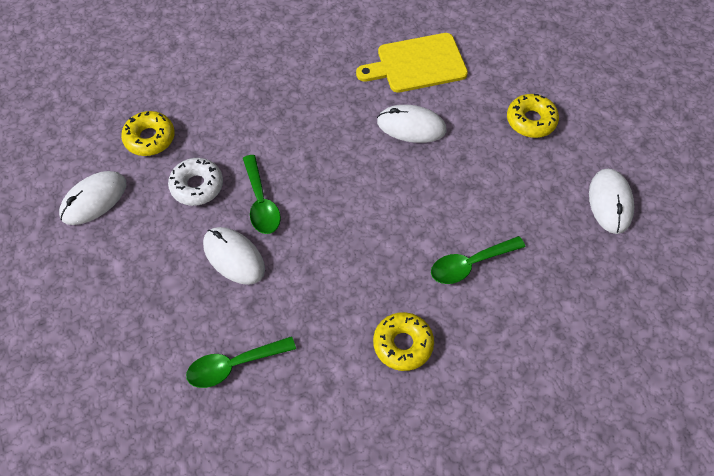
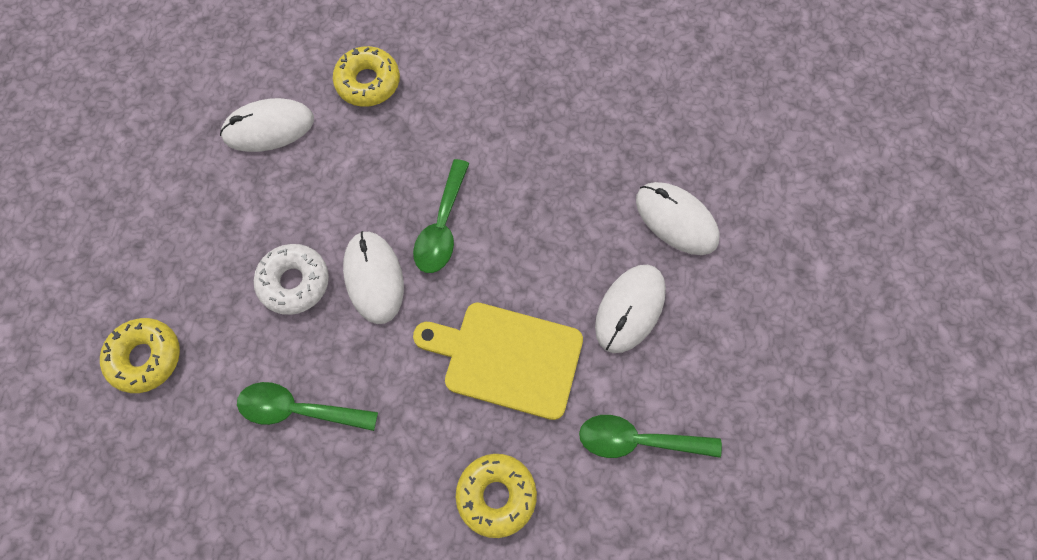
camera: 30 degrees right, 10 degrees up
white donut [168,158,223,206] -> white donut moved to [254,244,329,315]
yellow cutting board [356,33,468,93] -> yellow cutting board moved to [413,302,583,420]
yellow donut [507,94,559,138] -> yellow donut moved to [100,318,180,393]
white mouse [589,168,634,234] -> white mouse moved to [595,265,666,353]

